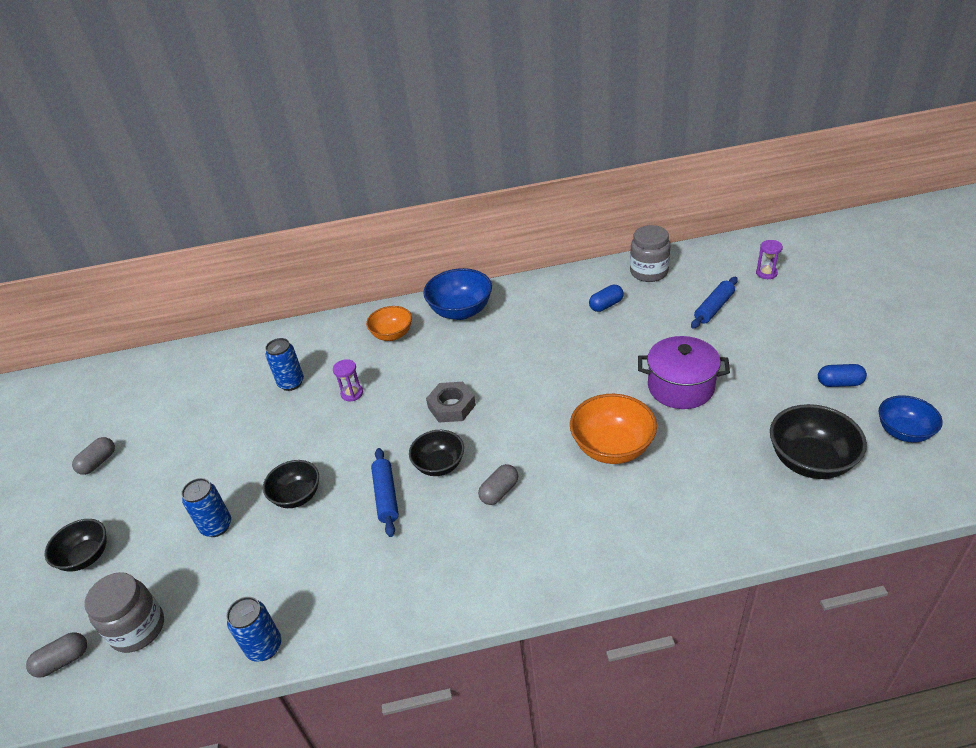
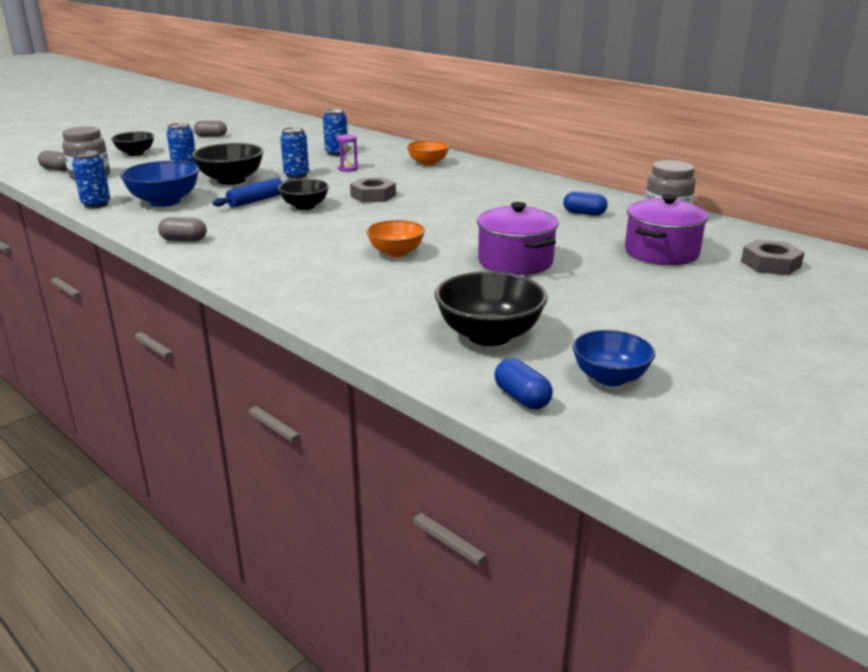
camera: 50 degrees right, 15 degrees down
black bowl [263,460,319,508] -> black bowl [192,143,264,185], size x1.52
blue bowl [423,268,492,320] -> blue bowl moved to [120,161,199,207]
grey capsule [478,464,518,505] -> grey capsule moved to [158,217,207,241]
orange bowl [570,394,657,464] -> orange bowl [366,220,425,258], size x0.66
blue rolling pin [691,277,738,329] -> purple pot [625,194,709,265]
purple hourglass [756,240,783,279] -> grey nut [741,239,805,275]
blue capsule [818,364,867,387] -> blue capsule moved to [494,358,553,409]
none -> blue can [280,127,309,179]

